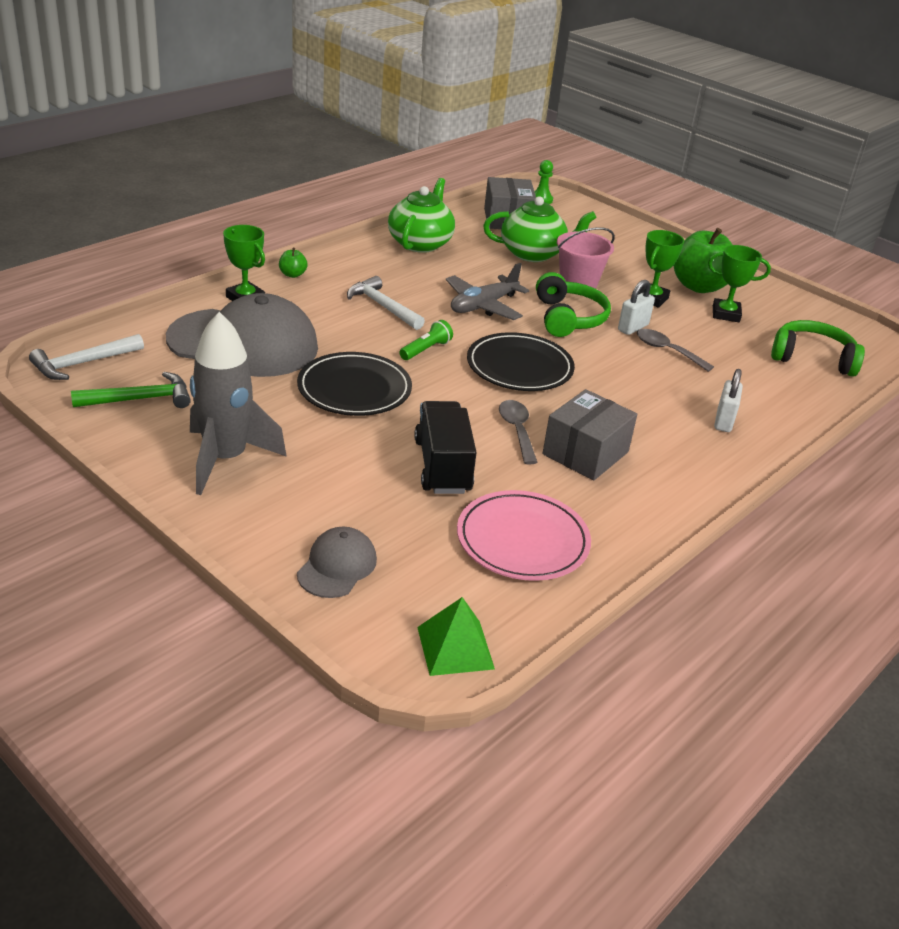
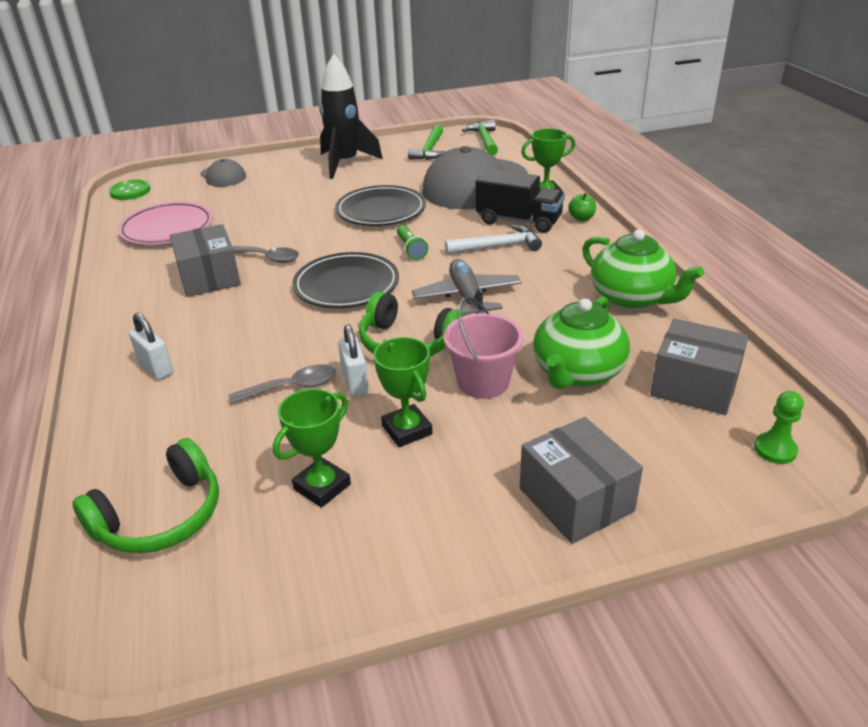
camera: 125 degrees right, 0 degrees up
white hammer [29,334,144,380] -> green hammer [462,120,498,155]
grey rocket [190,312,287,495] -> black rocket [319,54,383,179]
black truck [414,401,477,494] -> black truck moved to [476,169,565,233]
green pyramid [417,597,495,676] -> green button [109,179,150,200]
green apple [673,228,733,293] -> none
none -> grey box [520,417,643,544]

